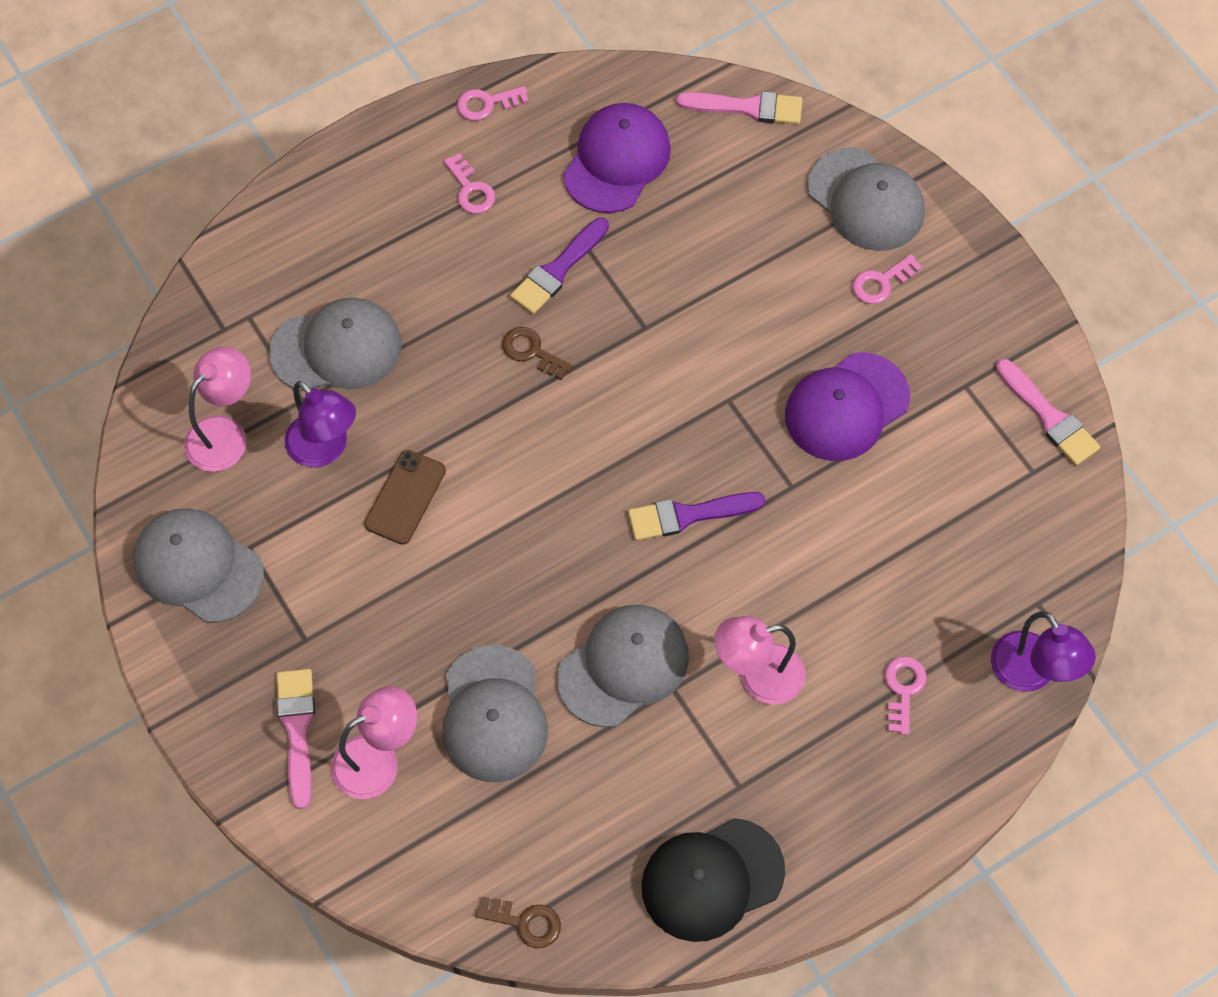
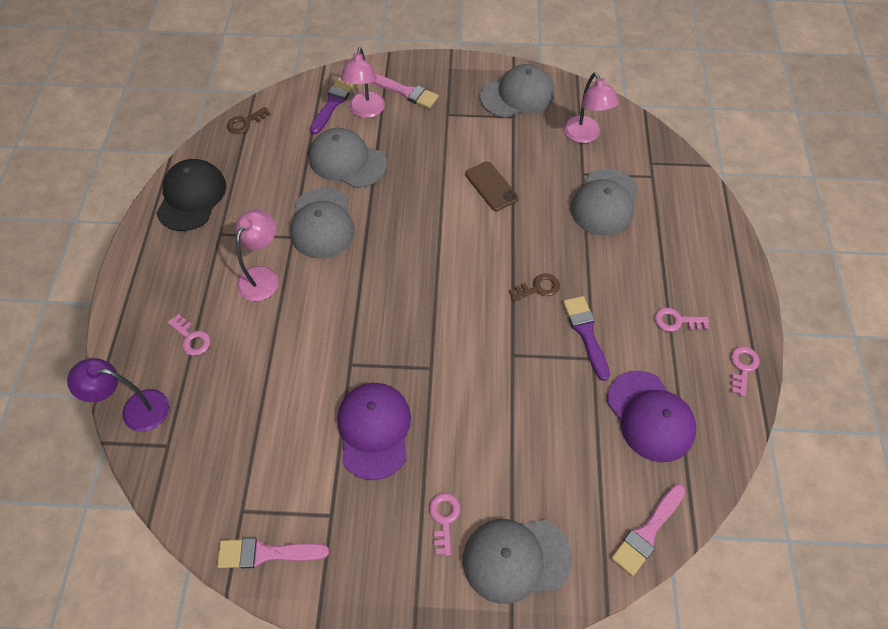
camera: 125 degrees right, 5 degrees down
purple lamp [285,381,356,468] -> none
purple brush [628,492,765,541] -> purple brush moved to [310,77,355,134]

